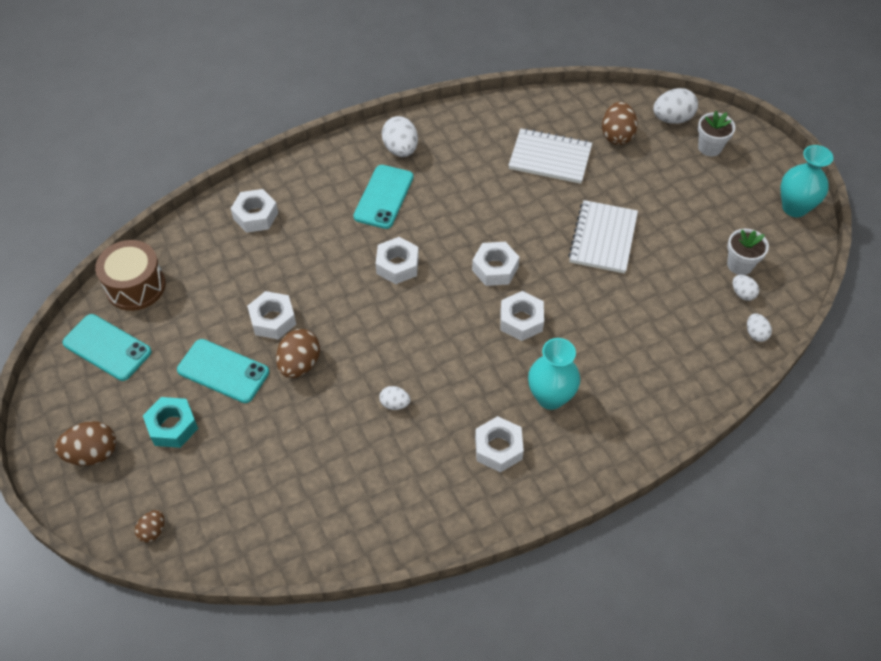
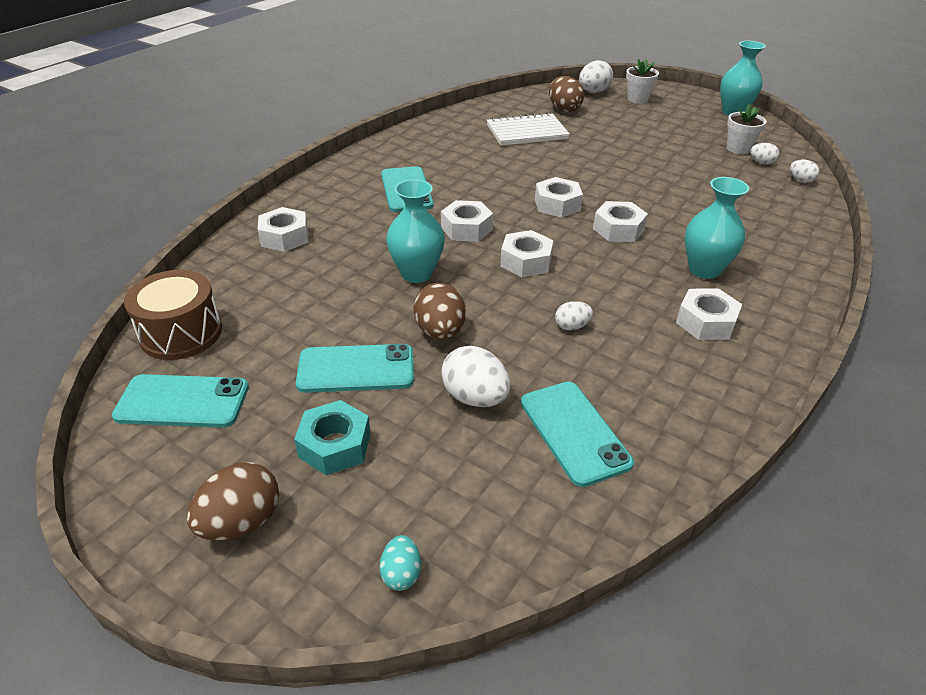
camera: 30 degrees left, 15 degrees down
brown egg [135,510,165,543] -> turquoise egg [379,535,421,591]
white nut [247,291,296,340] -> white nut moved to [500,230,553,277]
white egg [382,116,418,157] -> white egg moved to [441,346,511,407]
white notebook [568,200,638,274] -> none
none -> turquoise vase [386,179,445,283]
none -> turquoise phone [521,382,634,487]

